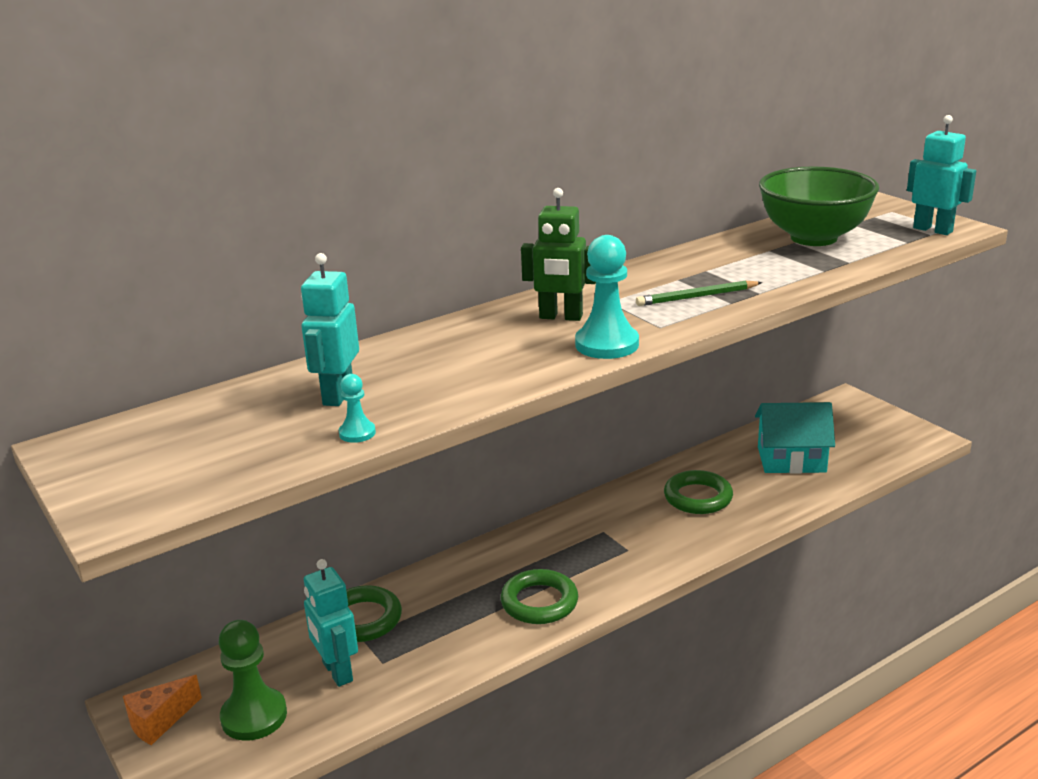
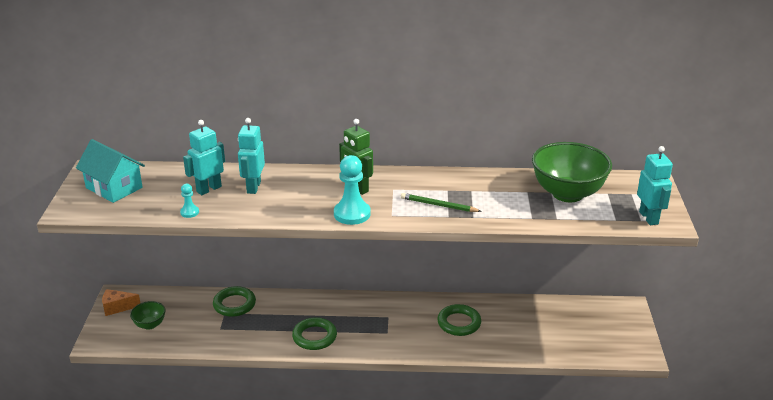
camera: 35 degrees right, 5 degrees up
green pawn [219,620,287,741] -> green bowl [130,301,166,330]
turquoise robot [304,559,358,687] -> turquoise robot moved to [238,118,265,194]
turquoise house [755,402,835,474] -> turquoise house moved to [76,139,145,203]

